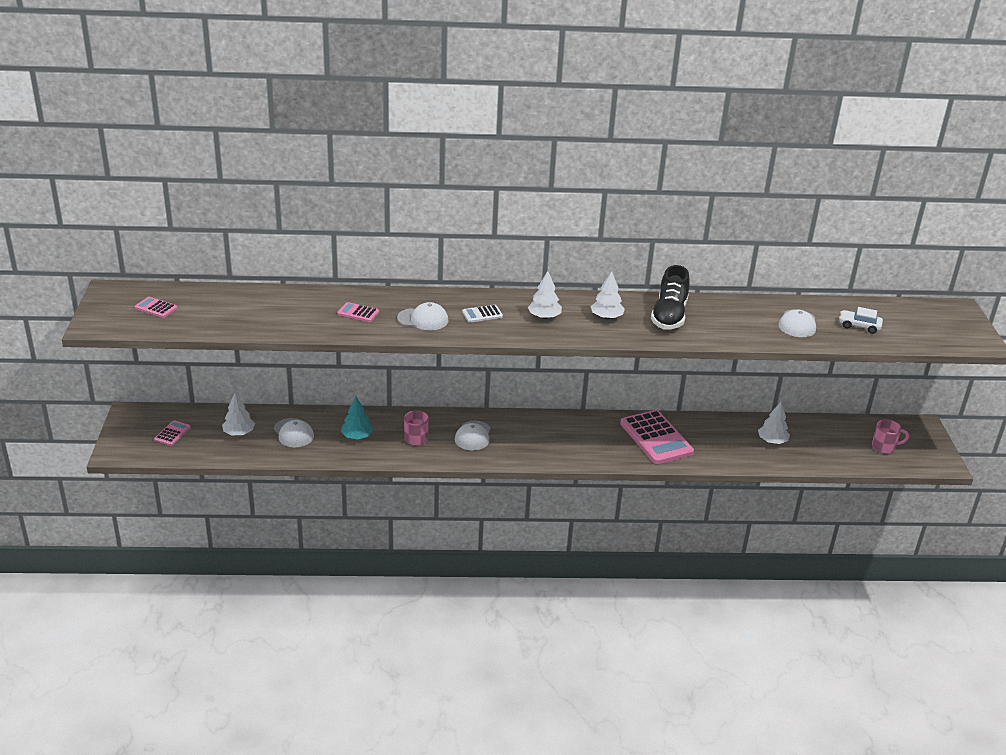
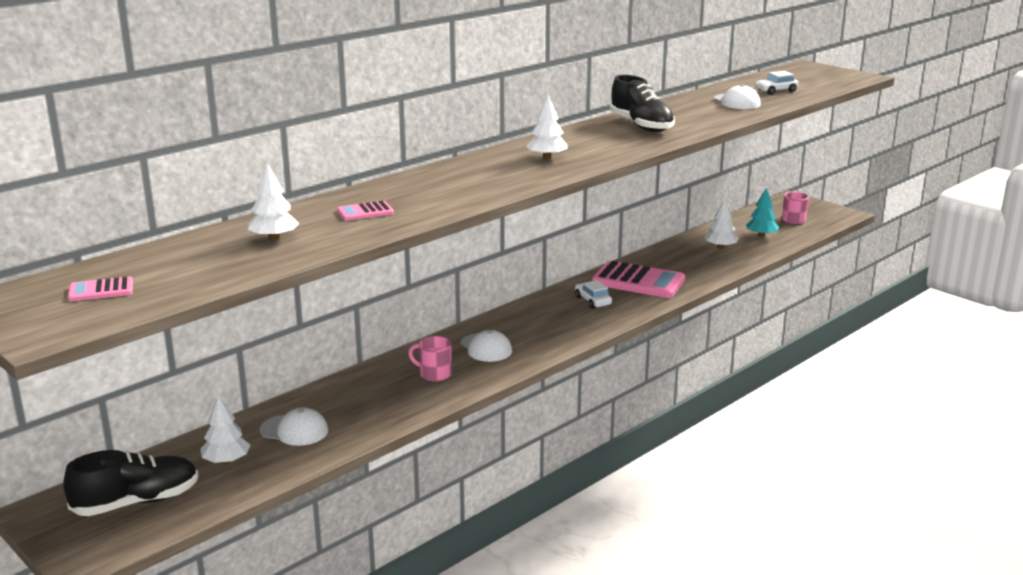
camera: 40 degrees left, 10 degrees down
pink calculator [154,420,191,446] -> black shoe [63,450,199,516]
turquoise tree [341,397,373,439] -> turquoise tree moved to [746,188,779,237]
white cap [397,302,448,330] -> none
white calculator [462,305,503,323] -> none
white tree [590,271,625,319] -> white tree moved to [248,163,299,240]
none -> white car [575,280,612,309]

